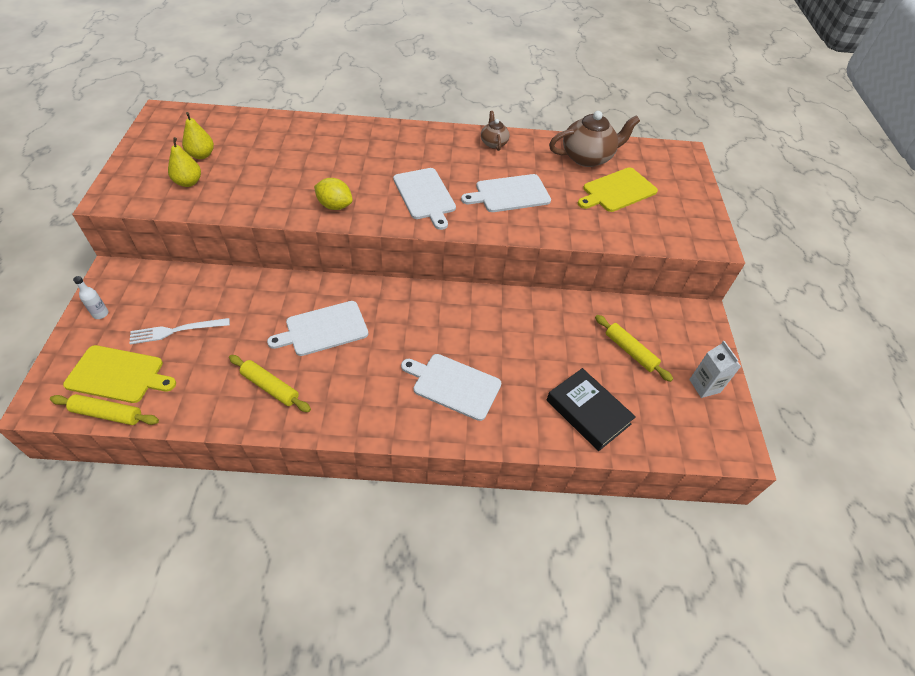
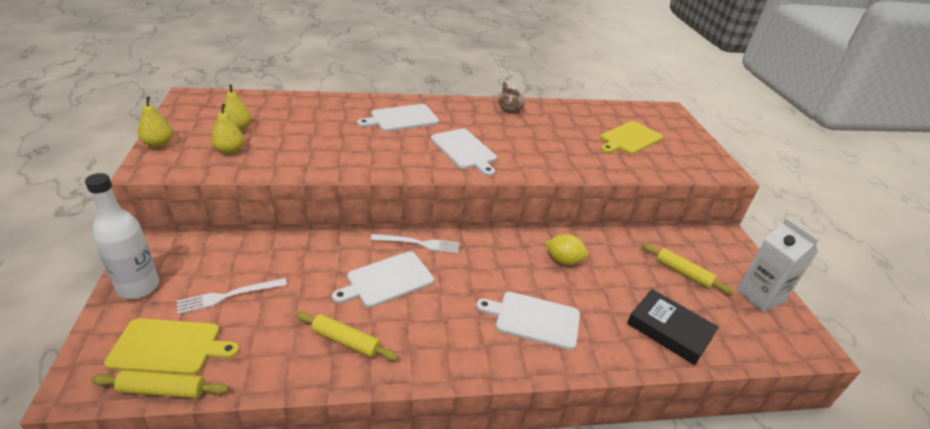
camera: 10 degrees left, 15 degrees down
white bottle [73,276,108,319] -> white bottle [85,173,159,299], size x2.29
yellow lemon [314,178,353,210] -> yellow lemon moved to [544,234,588,265]
white cutting board [461,174,551,212] -> white cutting board moved to [357,104,439,132]
brown teapot [549,111,640,167] -> none
white carton [689,341,741,398] -> white carton [737,218,819,312], size x1.52
none -> yellow pear [138,96,173,148]
none -> white fork [370,234,459,253]

